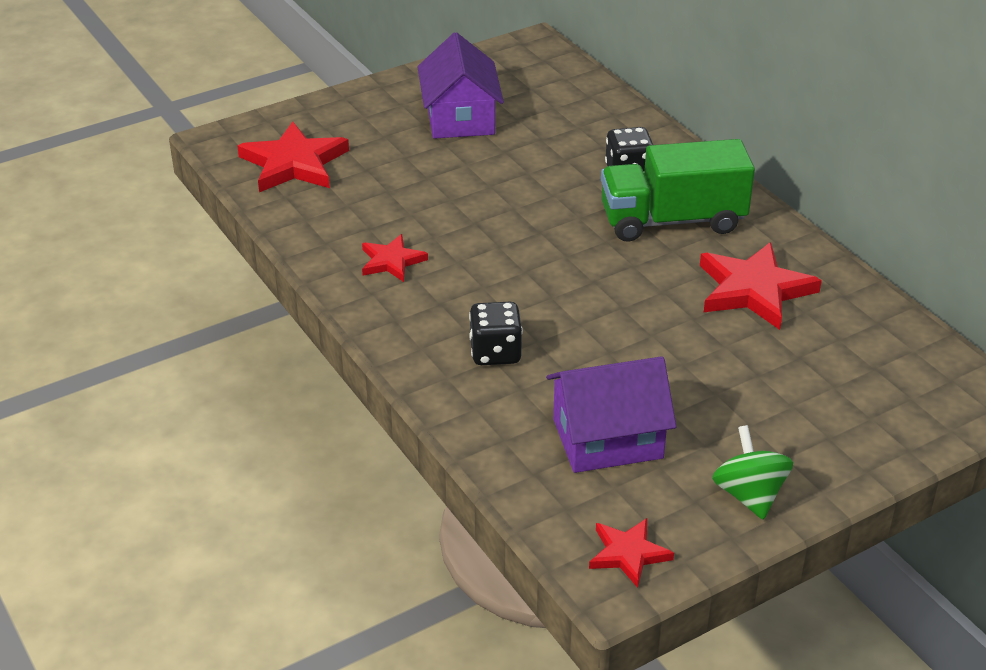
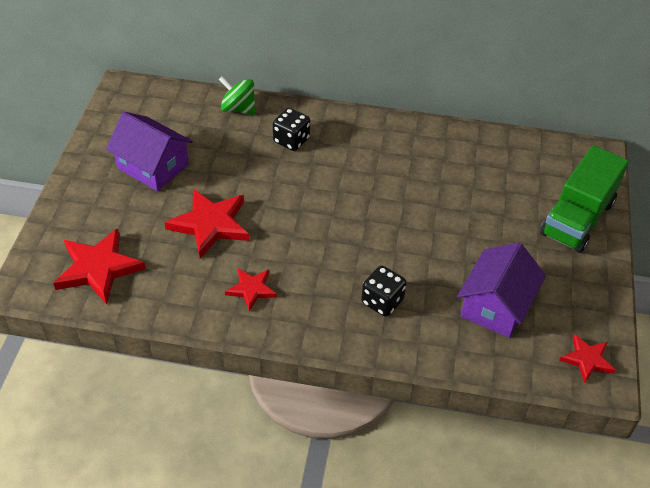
camera: 50 degrees left, 10 degrees up
green truck [601,139,755,242] -> green truck moved to [540,145,629,253]
red star [700,242,822,330] -> red star moved to [164,189,250,258]
green spinning top [712,425,793,520] -> green spinning top moved to [219,76,256,115]

